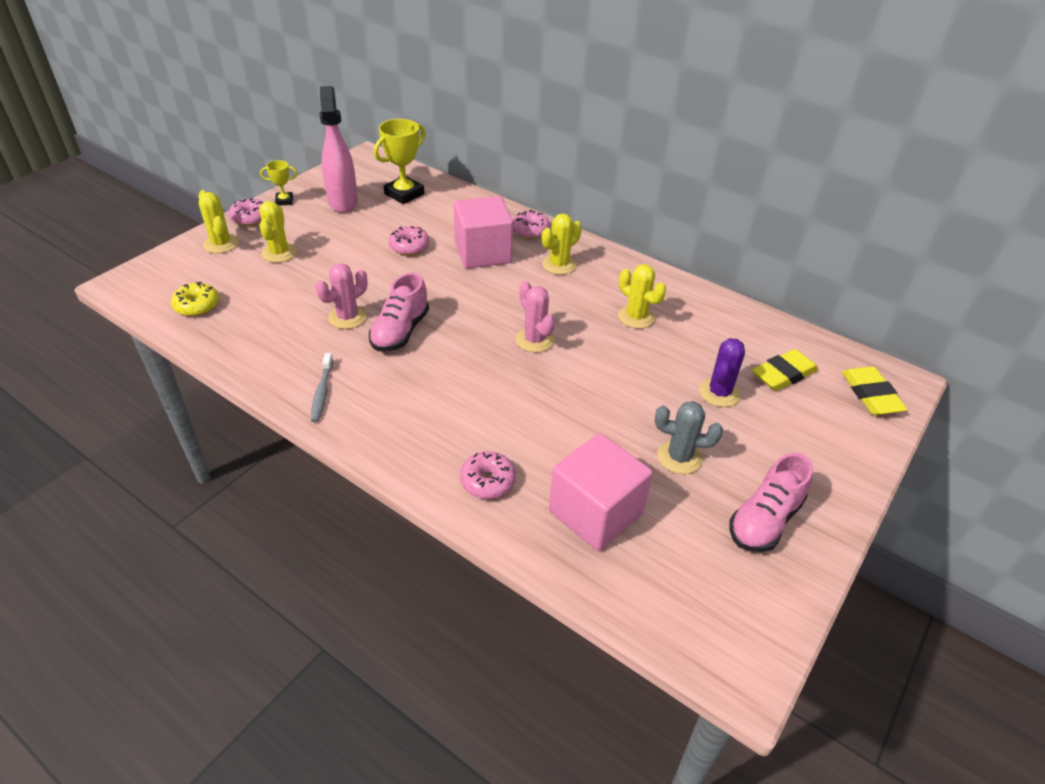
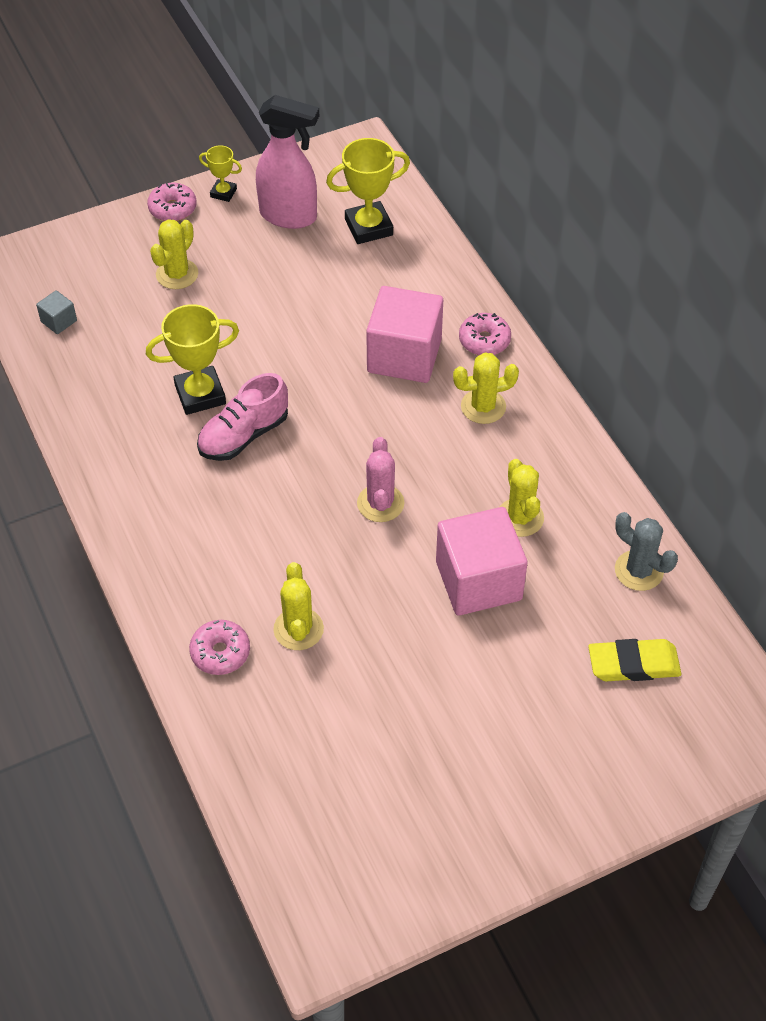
camera: 30 degrees right, 10 degrees up
yellow donut [171,282,219,316] -> grey cube [36,290,77,334]
yellow cactus [198,190,239,253] -> yellow cactus moved to [273,562,324,650]
grey toothbrush [311,353,333,422] -> none
pink cactus [316,263,368,329] -> yellow trophy [146,304,239,415]
pink spray bottle [319,86,358,213] -> pink spray bottle turned 90 degrees clockwise [256,95,319,229]
pink donut [389,226,429,255] -> none
pink cube [549,433,653,551] -> pink cube moved to [436,507,528,615]
grey cactus [655,401,723,474] -> grey cactus moved to [615,512,678,591]
purple cactus [699,338,745,407] -> none
pink shoe [729,453,813,552] -> none
yellow eraser [842,366,908,415] -> none

